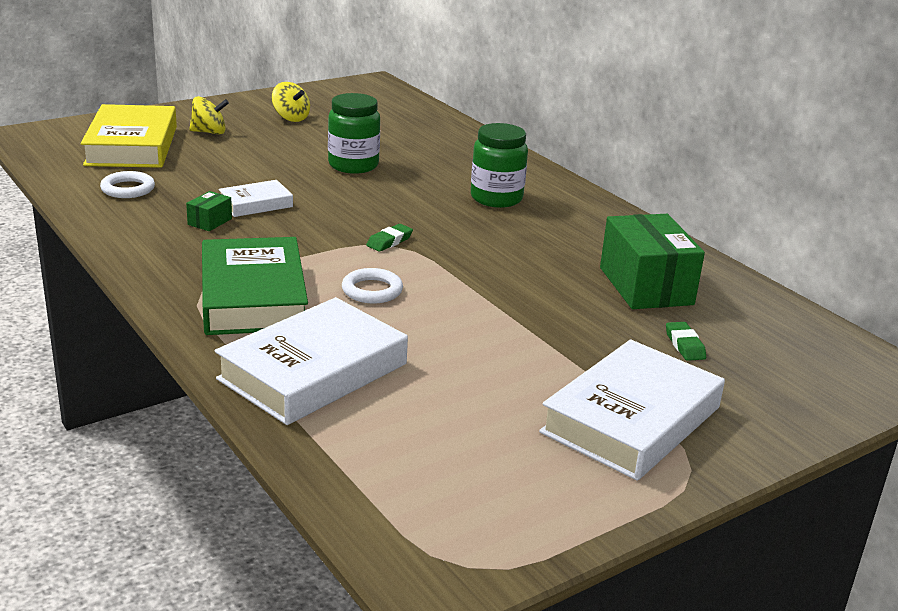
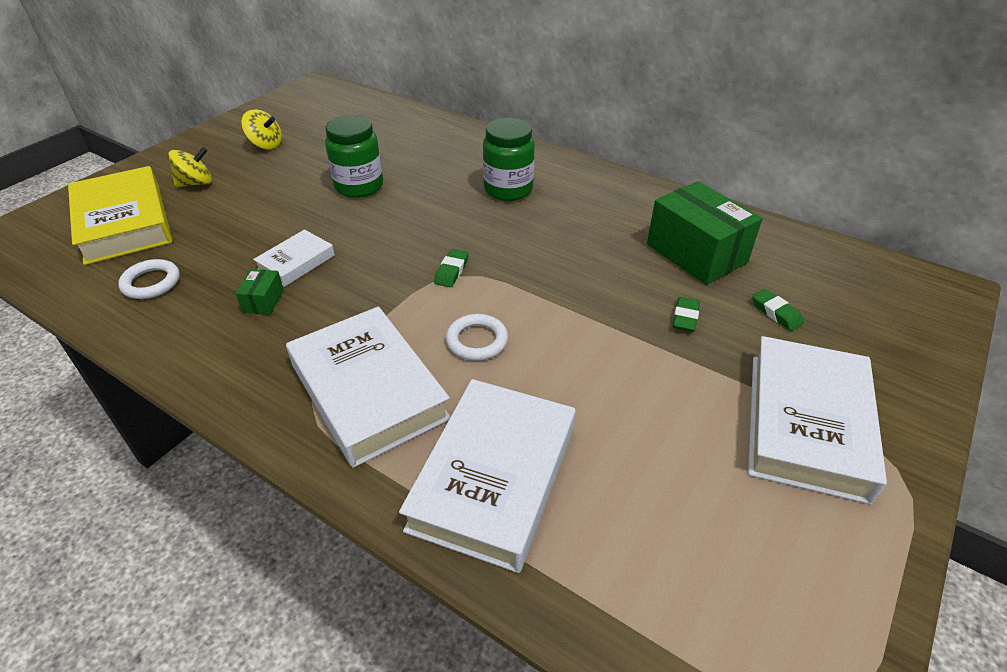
camera: 20 degrees left, 15 degrees up
green book [202,237,308,335] -> white book [286,307,451,468]
none -> green eraser [673,297,700,332]

